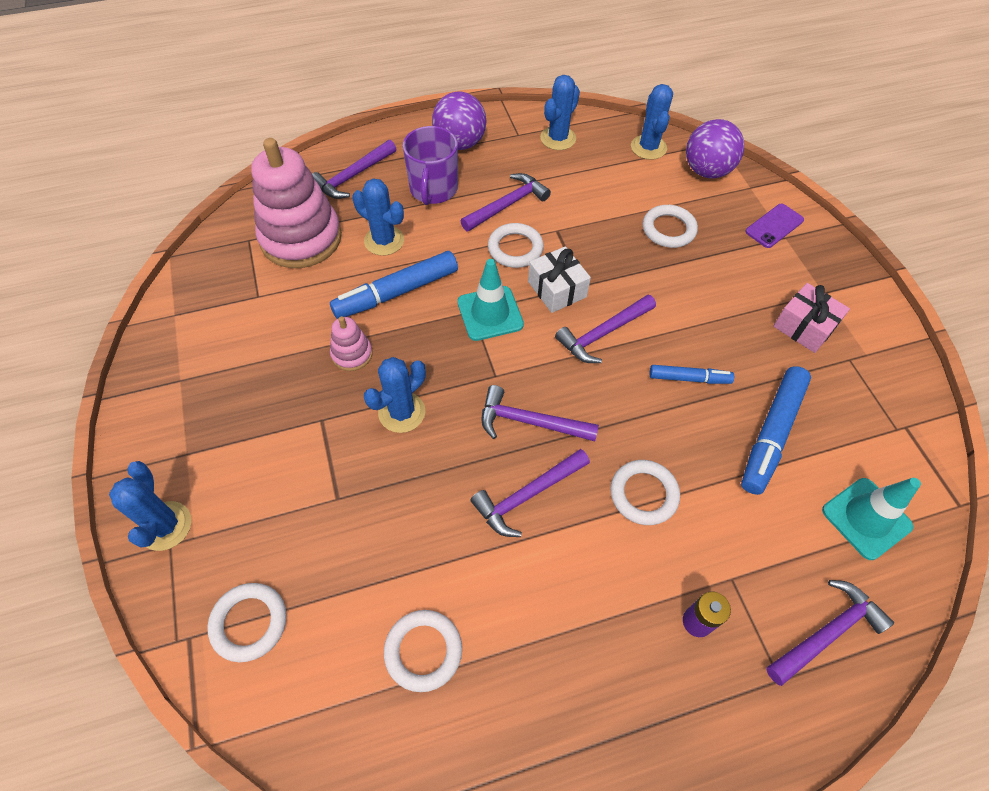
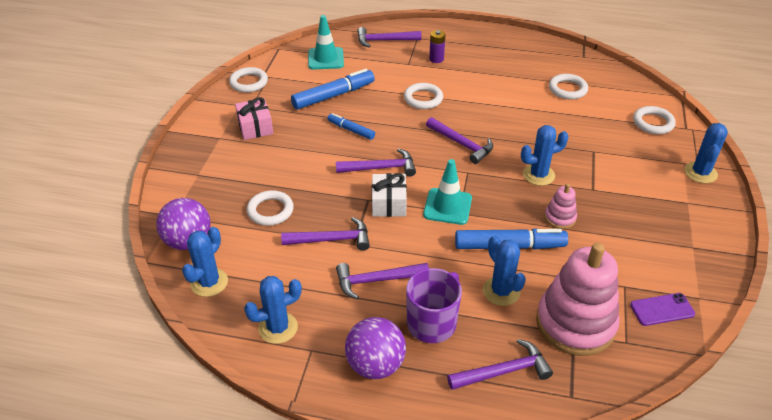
camera: 150 degrees left, 15 degrees down
purple hammer [470,449,590,537] -> purple hammer moved to [281,217,370,251]
white ring [488,223,544,268] -> white ring moved to [229,67,268,93]
purple phone [745,204,804,248] -> purple phone moved to [630,293,695,326]

